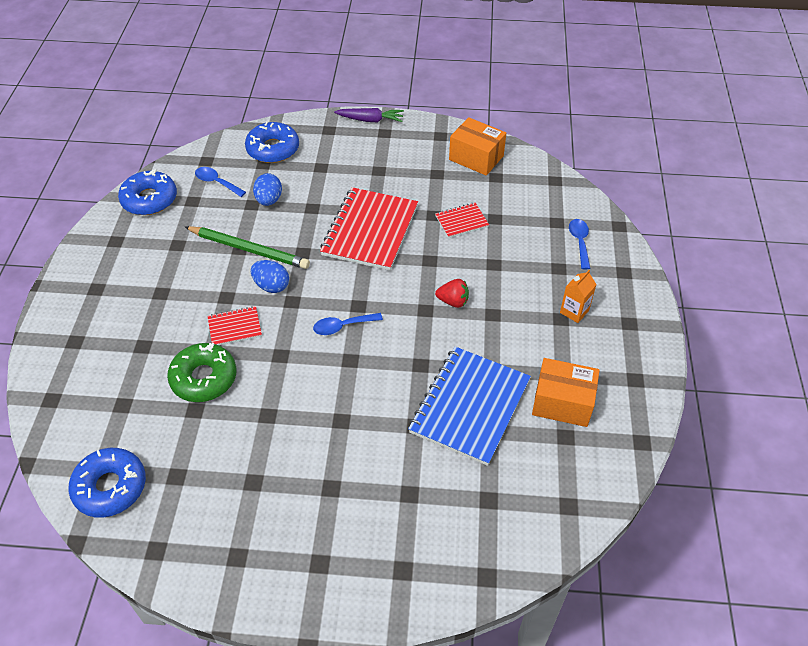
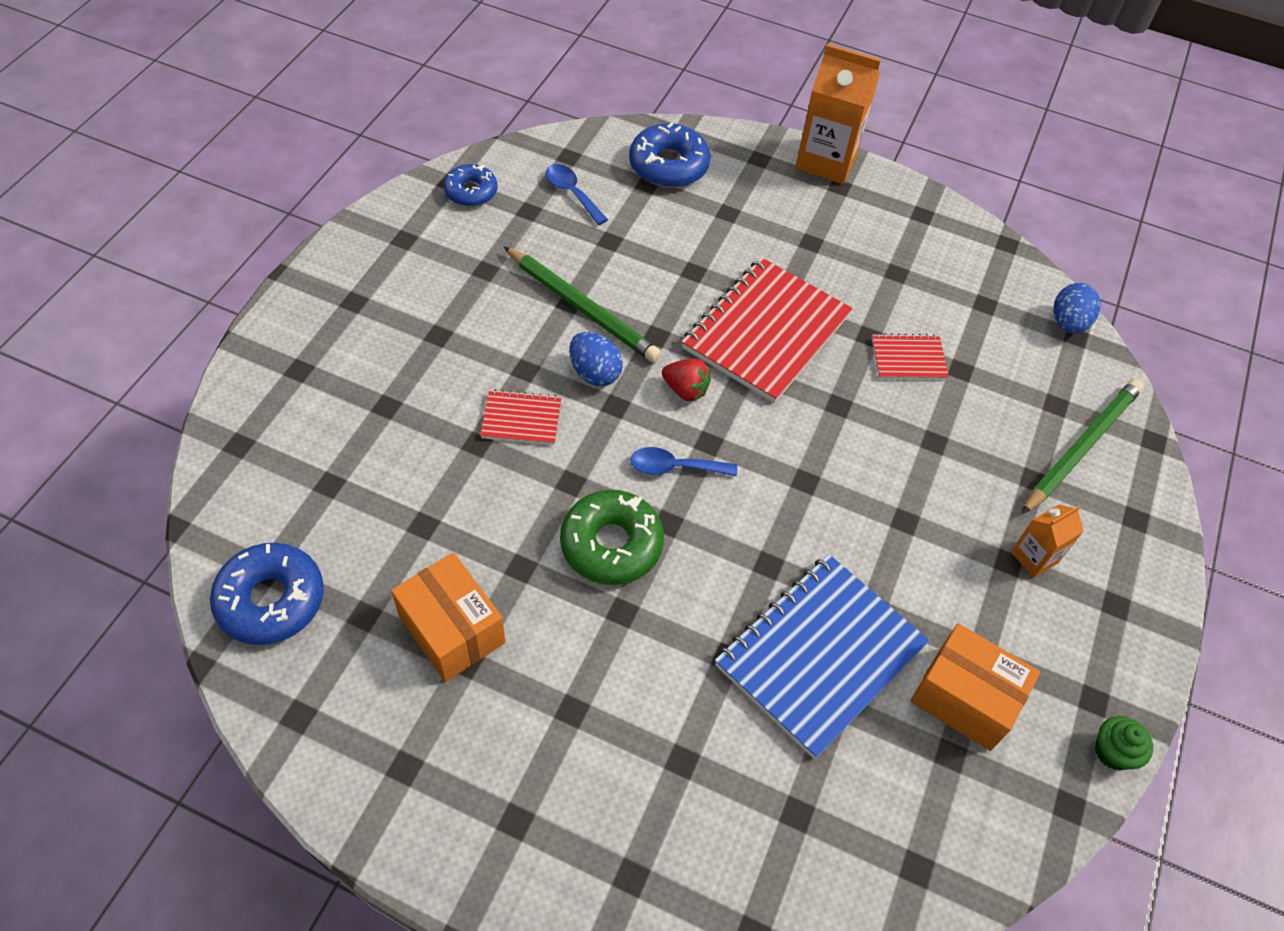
camera: 15 degrees right, 5 degrees up
blue donut [118,169,177,215] -> blue donut [444,164,497,206], size x0.64
green donut [167,343,237,402] -> green donut moved to [560,490,664,585]
blue egg [253,173,282,206] -> blue egg moved to [1053,283,1101,334]
purple carrot [334,108,404,122] -> orange carton [795,44,881,184]
red strawberry [435,279,469,308] -> red strawberry moved to [662,359,711,401]
orange box [449,117,506,176] -> orange box moved to [391,553,506,682]
blue spoon [569,219,590,269] -> green pencil [1022,379,1144,514]
none -> green cupcake [1095,716,1153,770]

